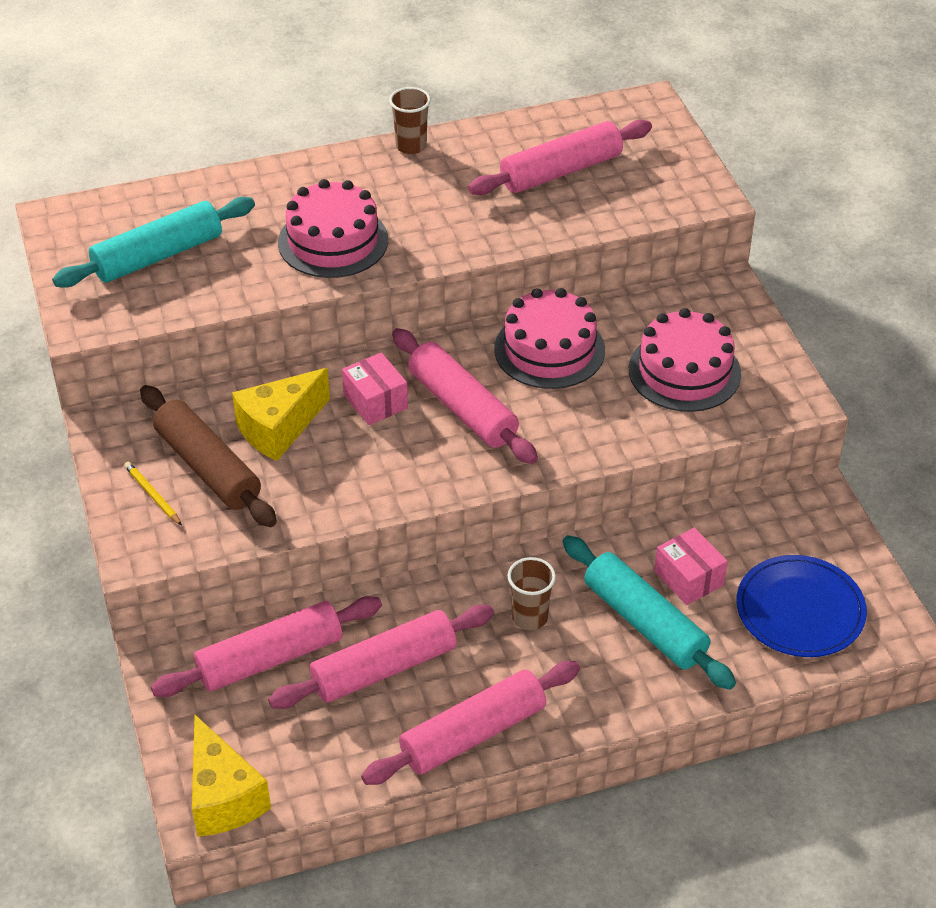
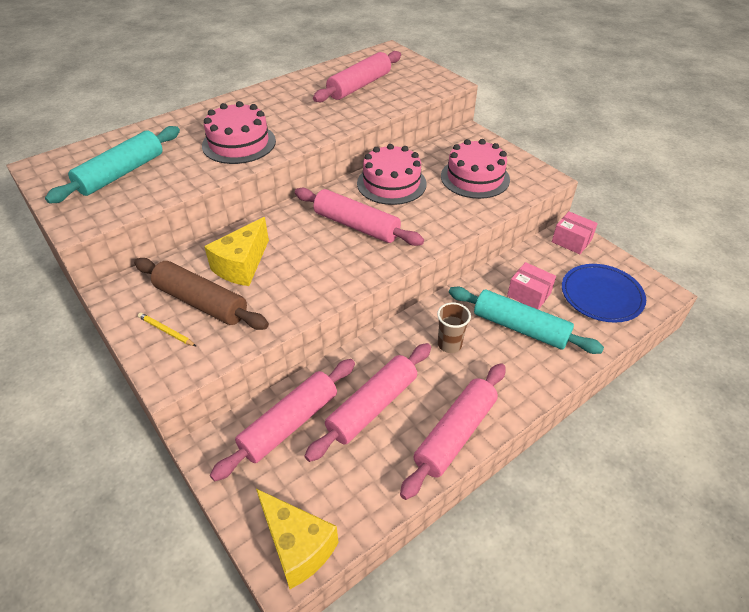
camera: 20 degrees left, 0 degrees up
pink box [342,352,408,425] -> pink box moved to [552,212,598,254]
brown cup [389,87,431,155] -> none

